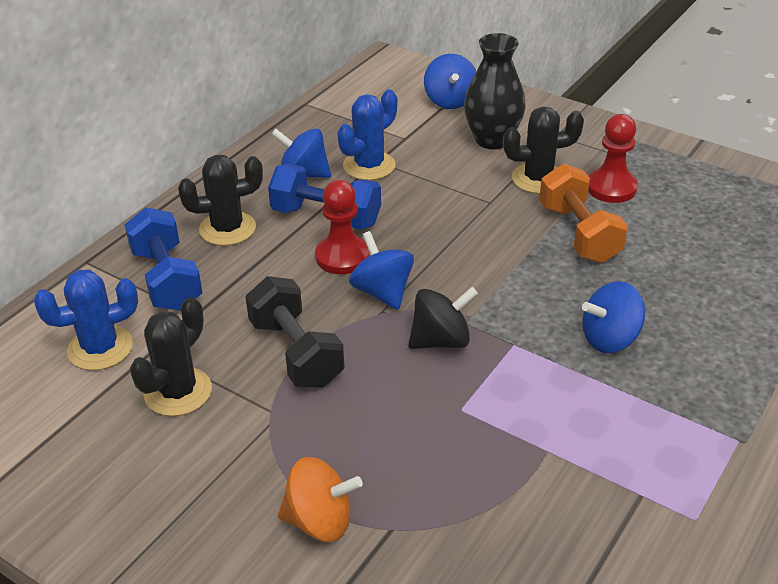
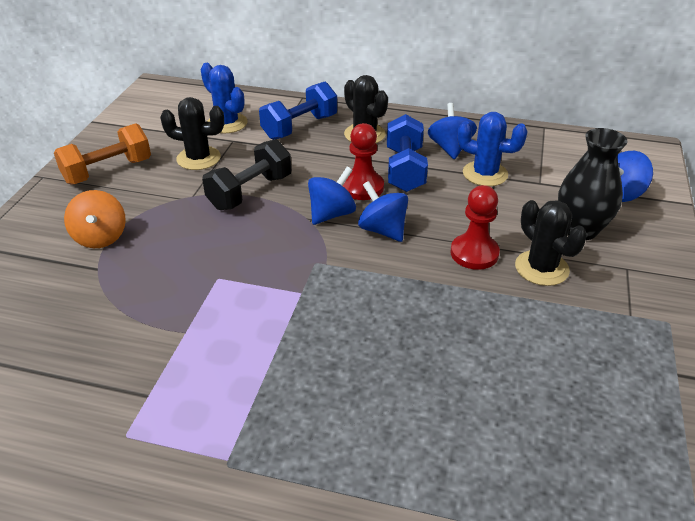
camera: 70 degrees right, 0 degrees up
black spinning top [408,287,478,349] -> none
orange dumbbell [539,164,628,263] -> orange dumbbell moved to [54,123,151,185]
blue spinning top [582,281,645,353] -> blue spinning top moved to [358,181,408,242]
red pawn [588,114,638,203] -> red pawn moved to [451,185,500,270]

